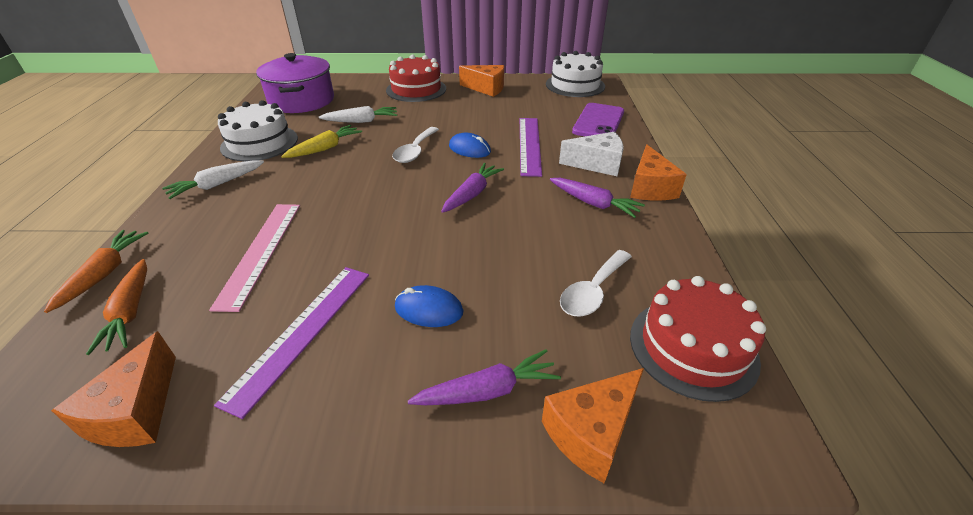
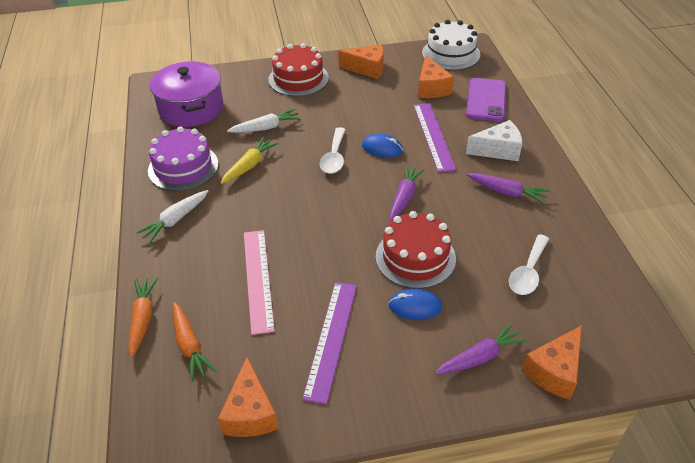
camera: 10 degrees left, 5 degrees up
white cake [218,100,298,161] -> purple cake [148,126,219,191]
orange cheese [630,144,687,201] -> orange cheese moved to [418,55,454,98]
red cake [630,276,766,402] -> red cake moved to [376,211,456,289]

